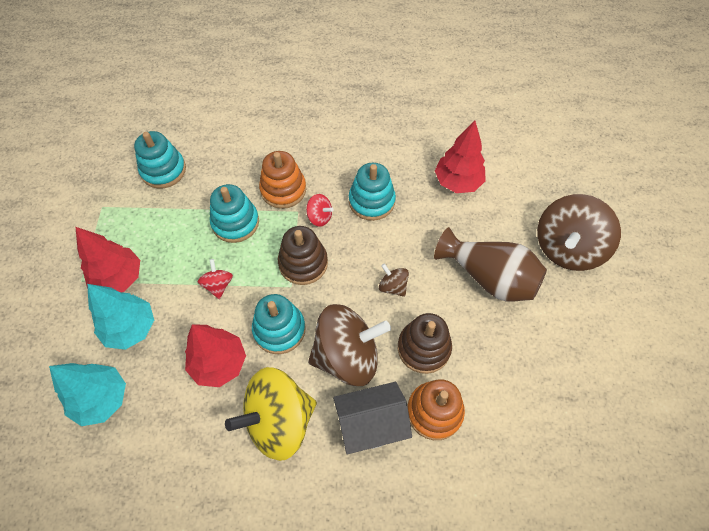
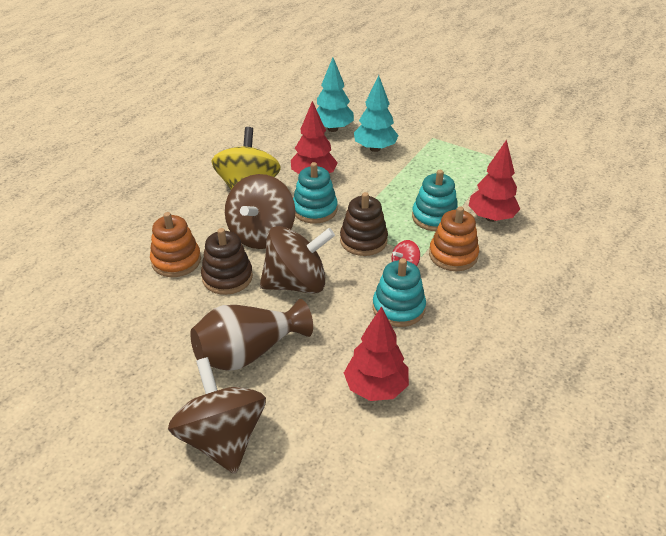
camera: 120 degrees right, 20 degrees down
red tree [76,227,140,292] -> red tree moved to [469,140,520,222]
turquoise stacking toy [134,131,186,189] -> none
red spinning top [198,259,233,299] -> none
grey house [333,382,412,455] -> none
brown spinning top [379,263,409,297] -> brown spinning top [260,226,335,294], size x2.27

